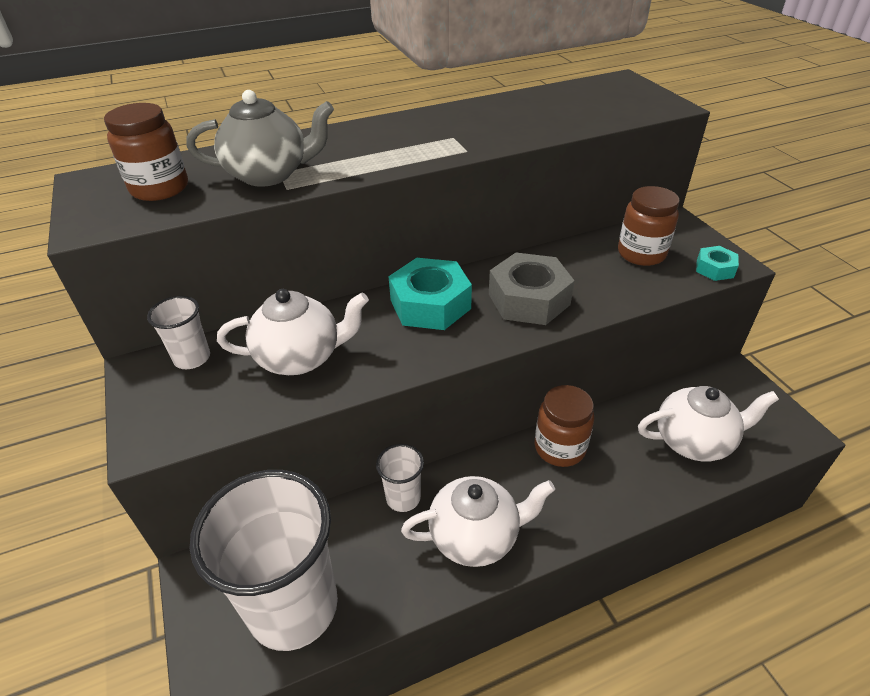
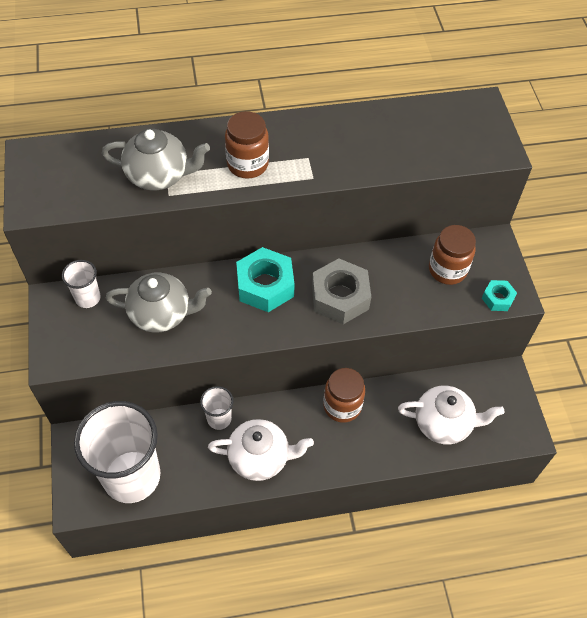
camera: 10 degrees right, 15 degrees up
brown jar [104,103,188,201] -> brown jar moved to [225,111,269,178]
white teapot [217,289,369,375] -> grey teapot [106,272,212,333]

